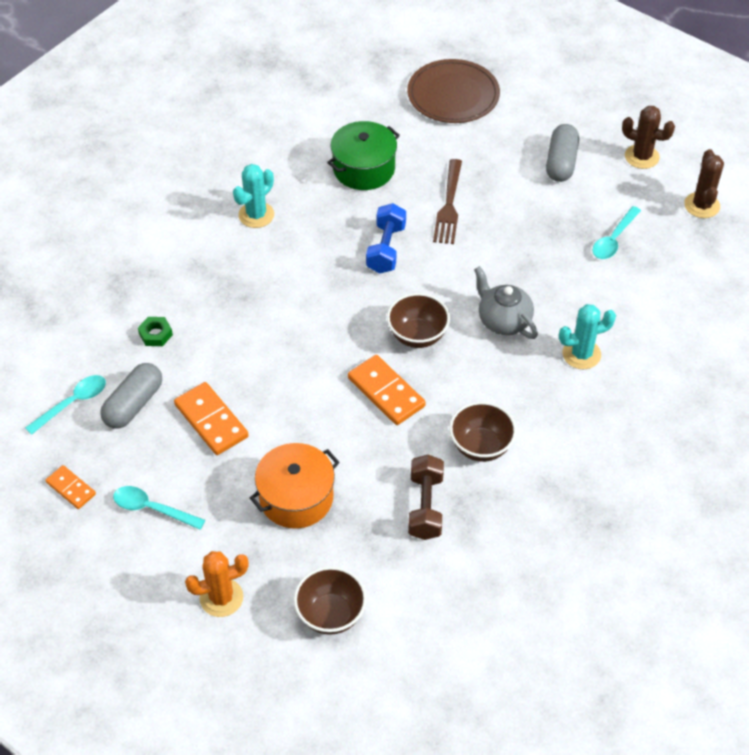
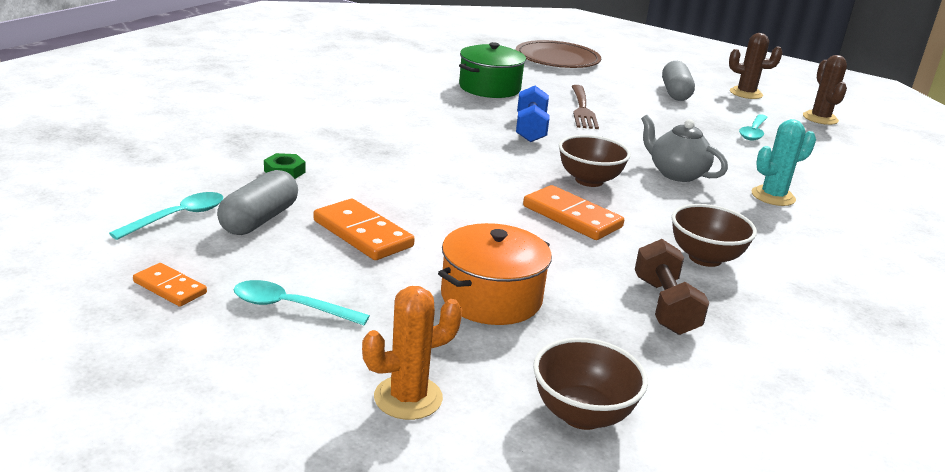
camera: 10 degrees left, 25 degrees down
turquoise cactus [233,164,274,228] -> none

